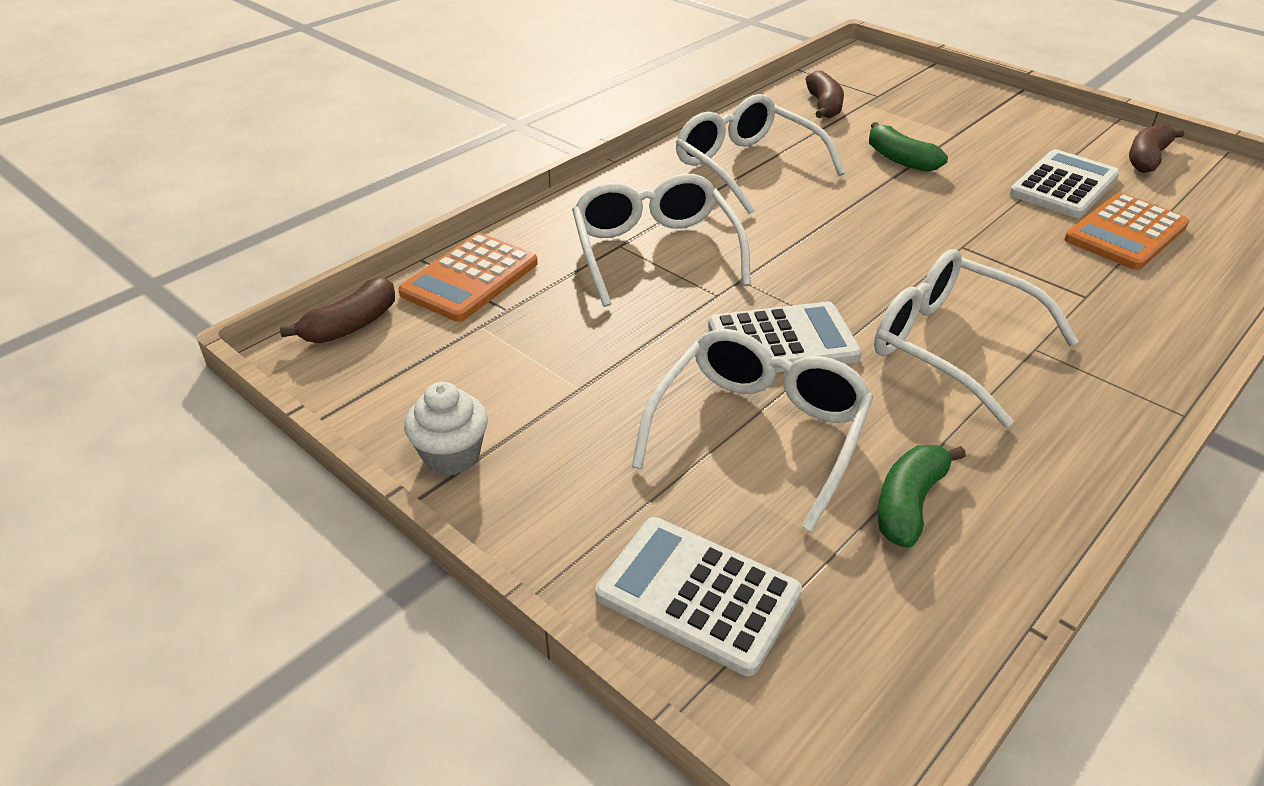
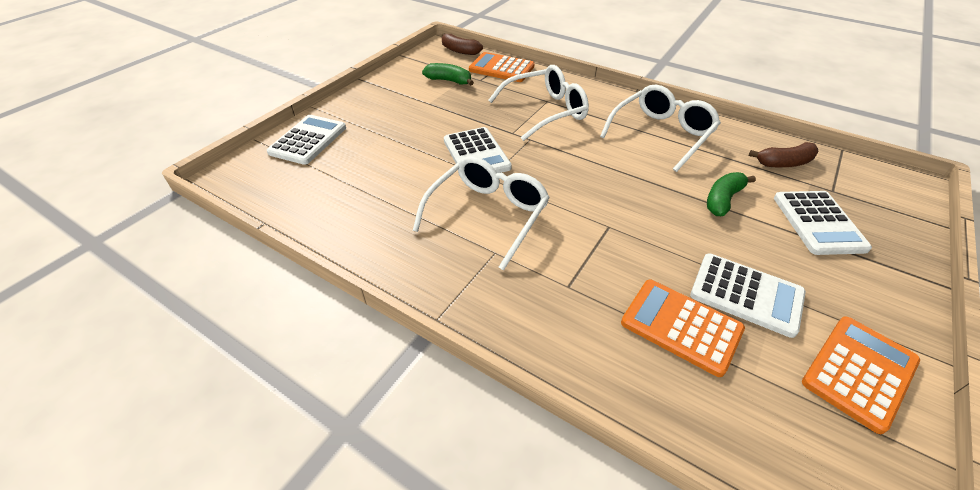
camera: 80 degrees right, 5 degrees up
white cupcake [404,382,488,476] -> none
white glasses [632,329,874,532] -> none
green banana [878,445,966,548] -> green banana moved to [422,63,474,85]
brown banana [1129,123,1184,173] -> orange calculator [802,316,920,434]
none -> white calculator [774,191,872,255]

